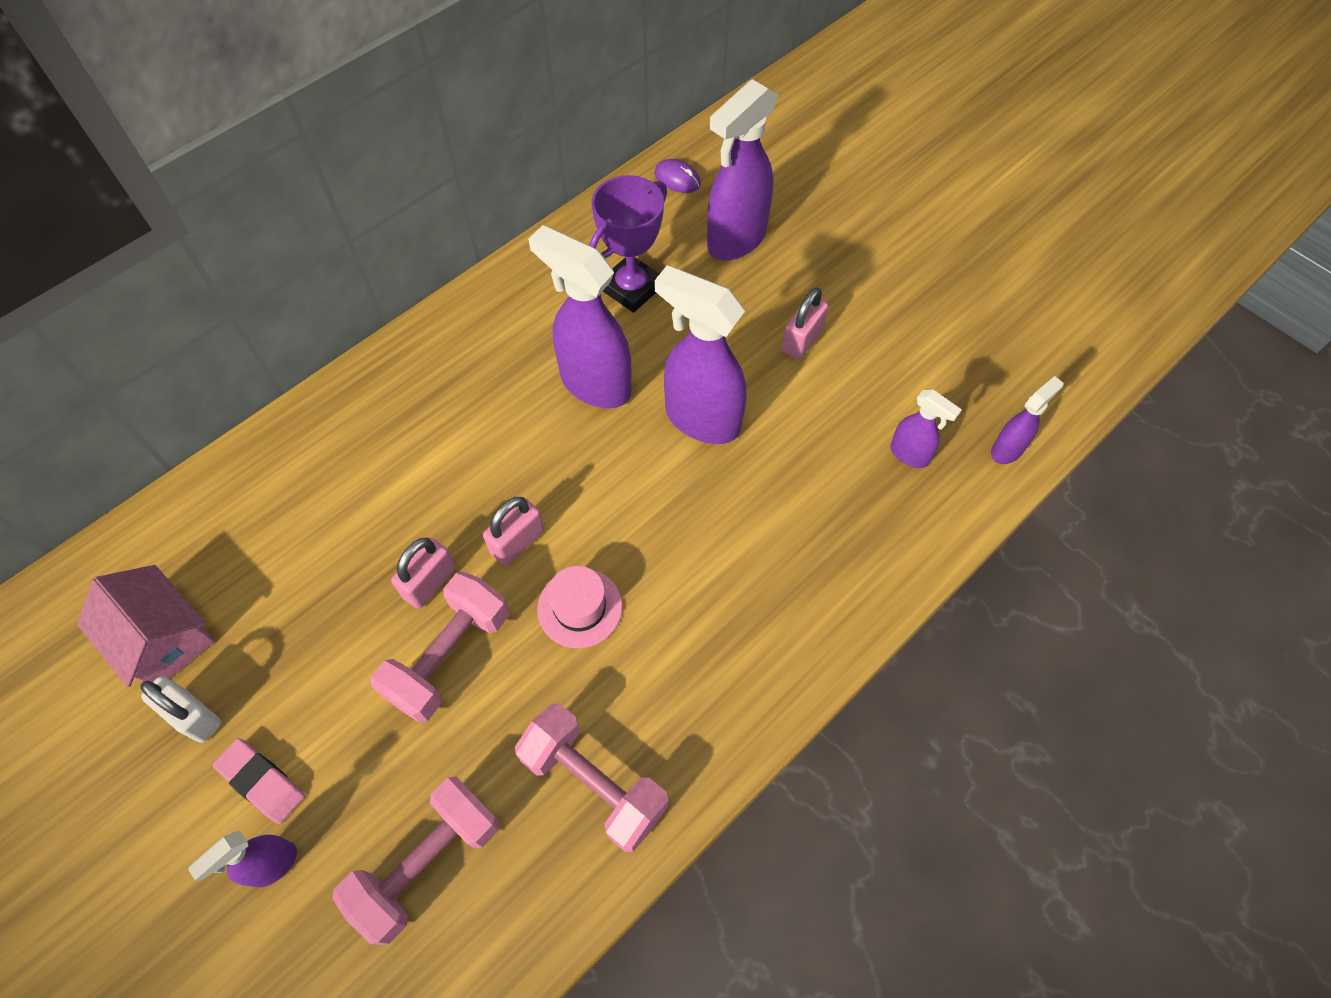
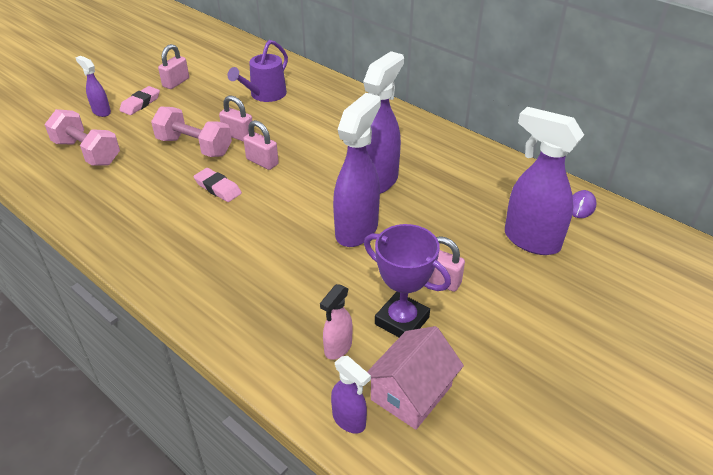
camera: 85 degrees right, 20 degrees down
pink house [77,565,215,687] -> pink house moved to [367,326,464,430]
white padlock [140,676,221,743] -> pink padlock [158,44,189,89]
pink dumbbell [515,703,668,852] -> none
pink hat [537,566,622,648] -> pink eraser [194,168,242,202]
purple trophy [589,175,667,313] -> purple trophy moved to [364,224,451,337]
purple spray bottle [890,390,962,468] -> pink spray bottle [320,284,353,360]
none -> purple watering can [228,40,288,102]

